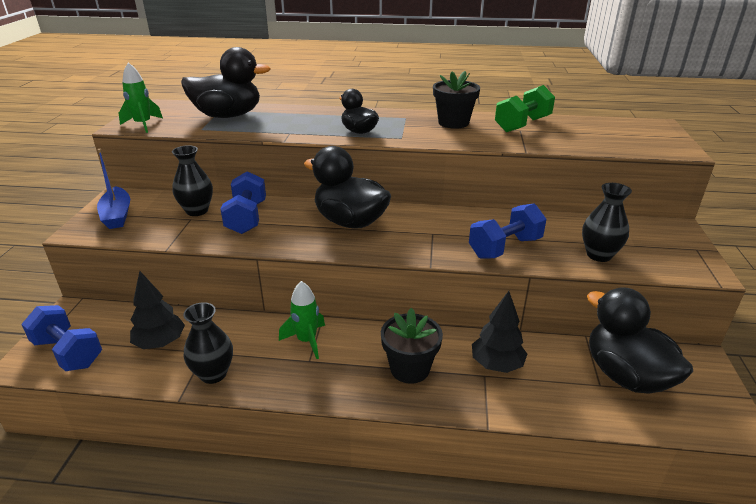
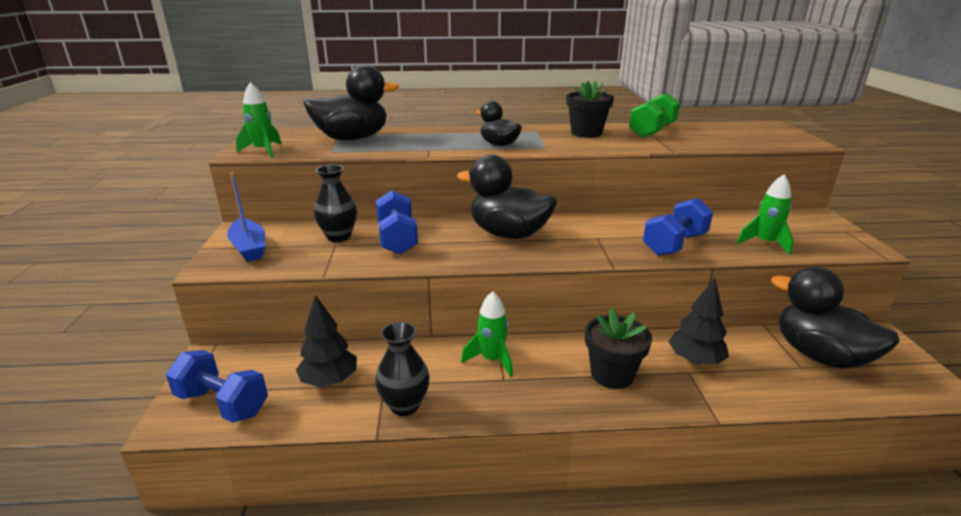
camera: 10 degrees left, 5 degrees down
black vase [582,183,632,262] -> green rocket [737,175,793,255]

